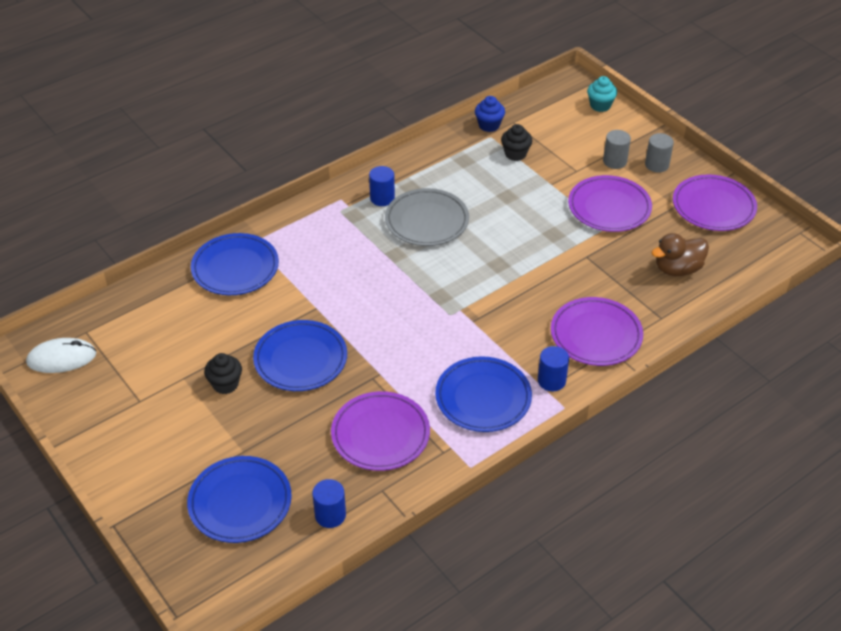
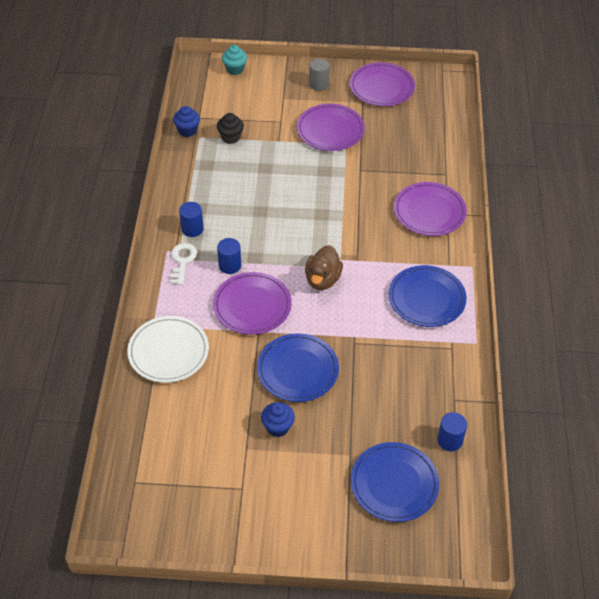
camera: 50 degrees left, 5 degrees up
white mouse [26,338,97,373] -> none
blue plate [191,233,279,295] -> white plate [127,316,209,383]
black cupcake [204,353,242,394] -> blue cupcake [261,402,295,437]
purple plate [331,391,430,471] -> purple plate moved to [213,272,292,335]
grey plate [385,188,469,246] -> none
blue cylinder [538,346,569,391] -> blue cylinder moved to [217,238,241,274]
grey cylinder [603,130,631,169] -> none
brown duck [651,233,709,276] -> brown duck moved to [305,245,343,290]
none -> white key [170,243,197,285]

